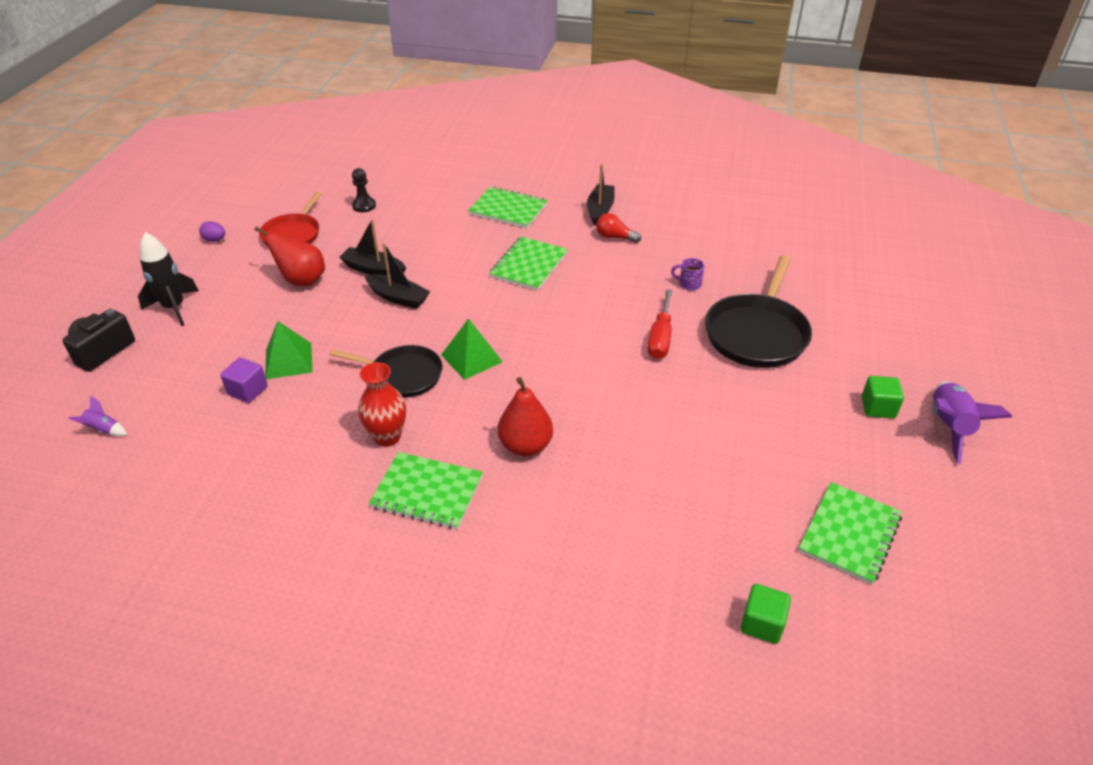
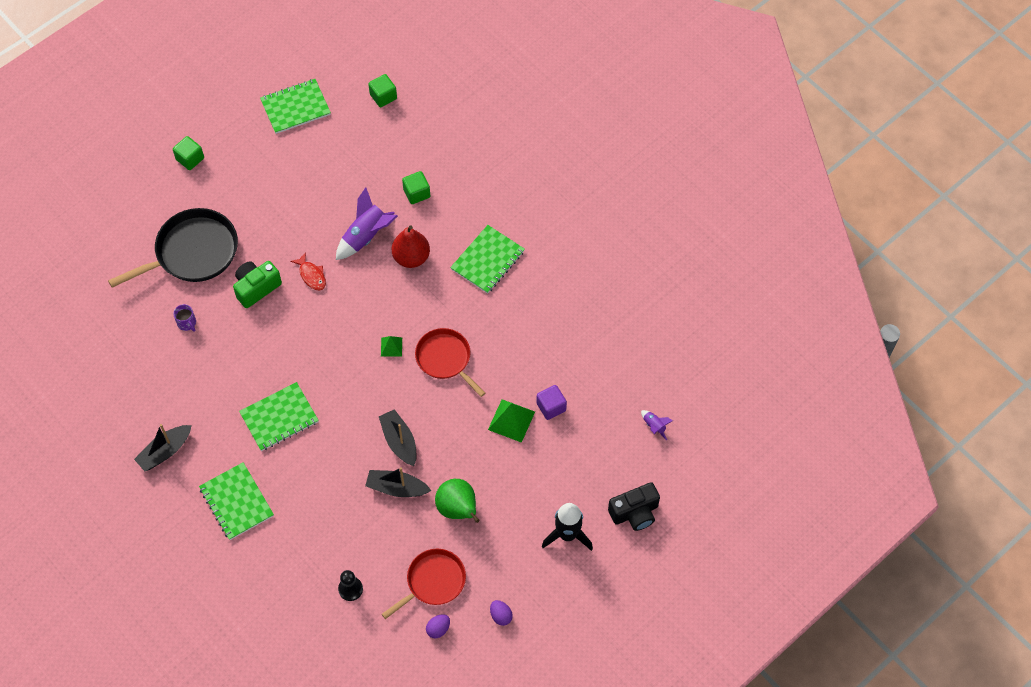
camera: 145 degrees left, 20 degrees up
red pear [255,226,325,286] -> green pear [435,479,480,523]
black pan [329,345,443,398] -> red pan [415,328,485,397]
black boat [339,219,406,275] -> black boat turned 135 degrees clockwise [365,467,431,497]
red vase [358,362,406,447] -> none
green notebook [369,452,483,529] -> green notebook turned 75 degrees clockwise [450,225,525,294]
green pyramid [441,318,503,380] -> green pyramid [381,336,402,357], size x0.59
red light bulb [596,213,641,243] -> none
red screwdriver [648,290,672,359] -> green camera [233,261,282,308]
purple rocket [933,382,1012,464] -> purple rocket moved to [336,187,398,260]
none -> red fish [290,252,326,291]
none -> green cube [402,171,430,204]
none -> purple egg [426,614,450,638]

